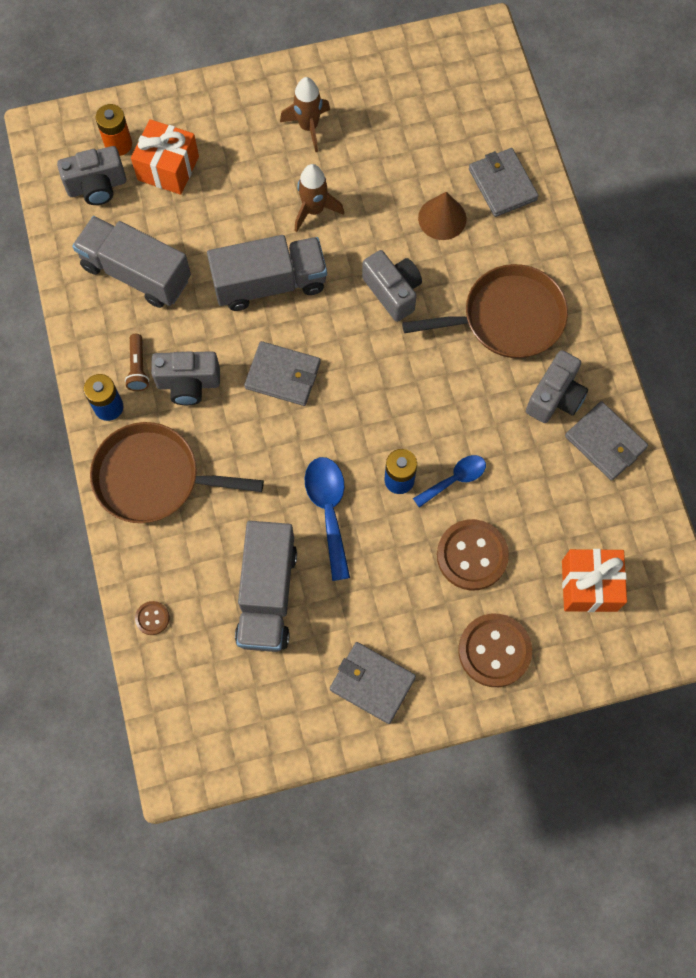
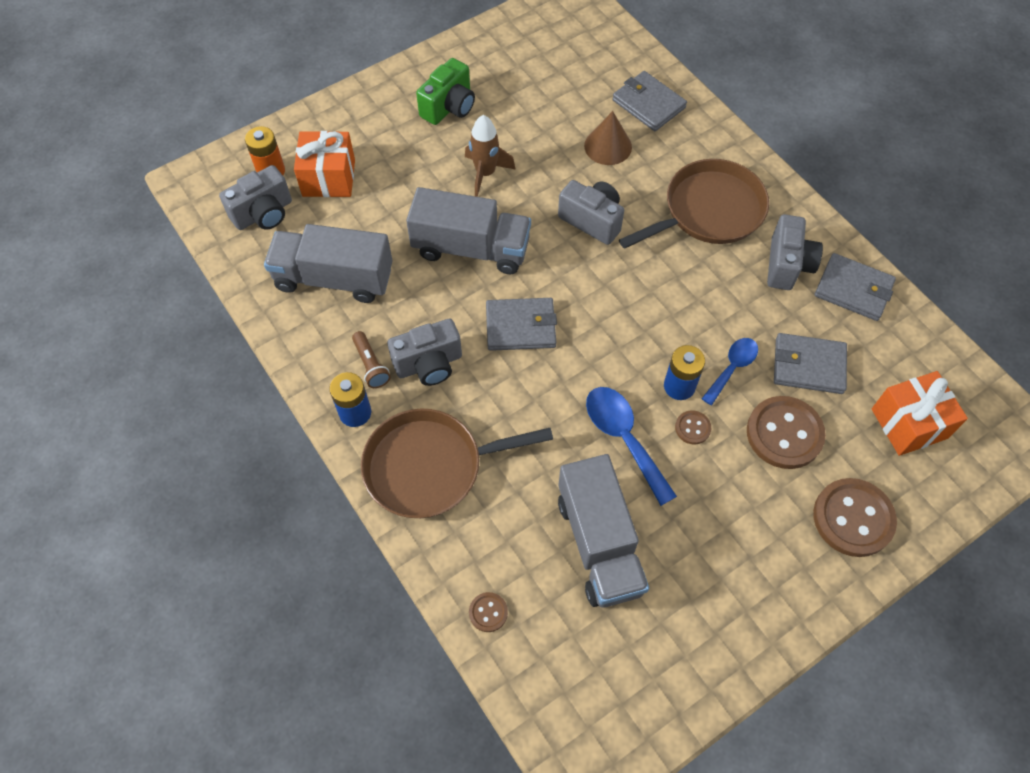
camera: 20 degrees left, 10 degrees down
grey truck [207,235,327,311] -> grey truck turned 45 degrees clockwise [406,187,531,274]
brown rocket [280,77,330,152] -> green camera [416,58,475,125]
grey wallet [330,642,416,724] -> grey wallet moved to [774,333,847,394]
none -> brown button [675,410,711,445]

